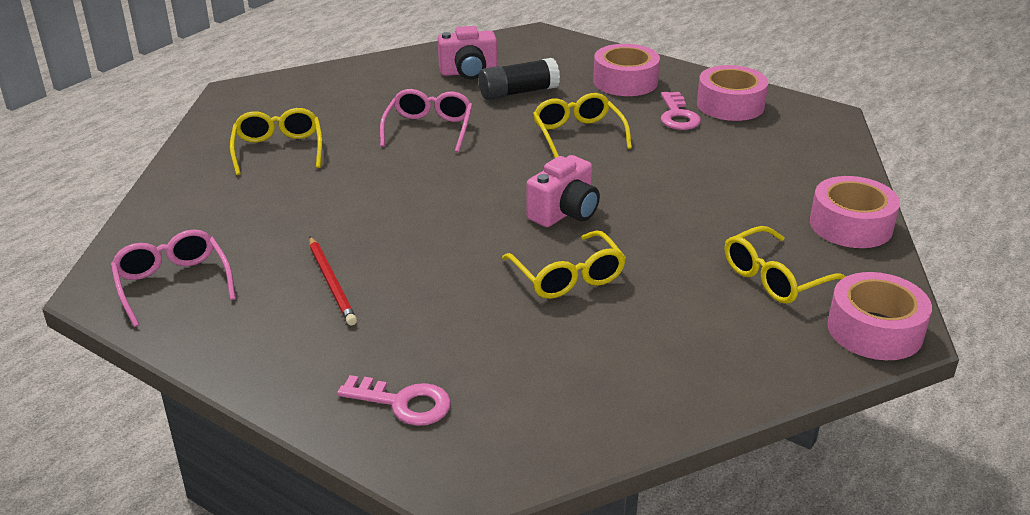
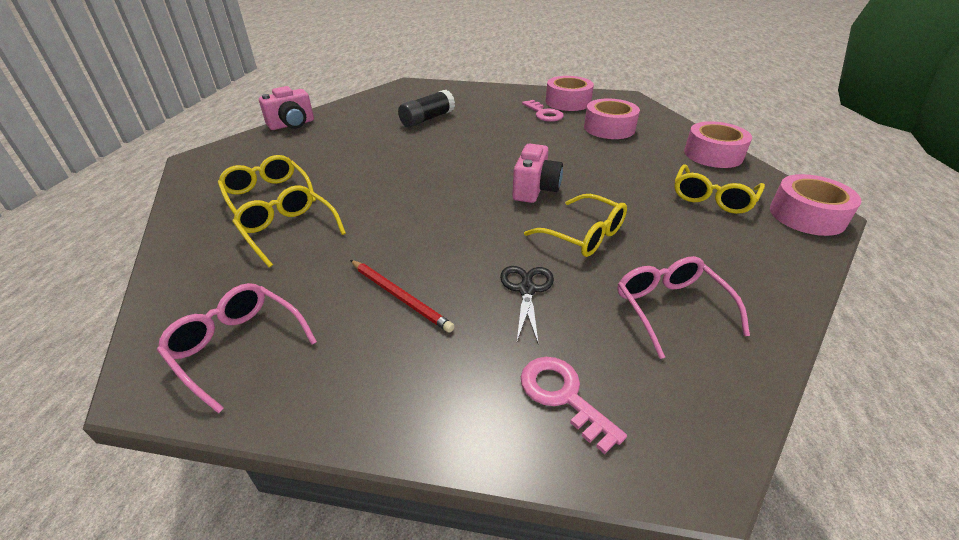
camera: 25 degrees left, 5 degrees up
pink key [337,375,451,426] -> pink key turned 120 degrees counterclockwise [521,357,627,454]
pink glasses [380,89,472,152] -> pink glasses moved to [617,256,750,359]
pink camera [438,26,497,79] -> pink camera moved to [259,86,314,130]
yellow glasses [533,93,632,158] -> yellow glasses moved to [232,185,346,268]
pink tape [593,44,660,96] -> pink tape moved to [584,98,640,139]
none -> black scissors [500,266,554,345]

